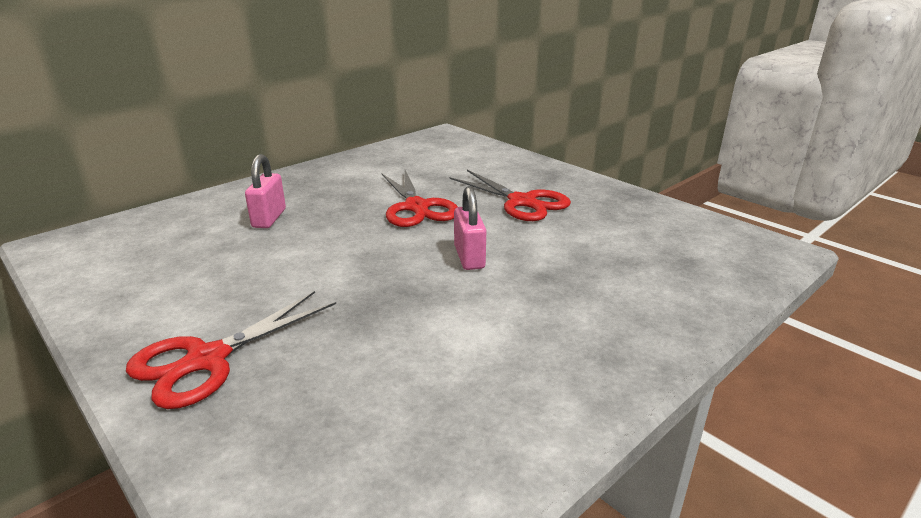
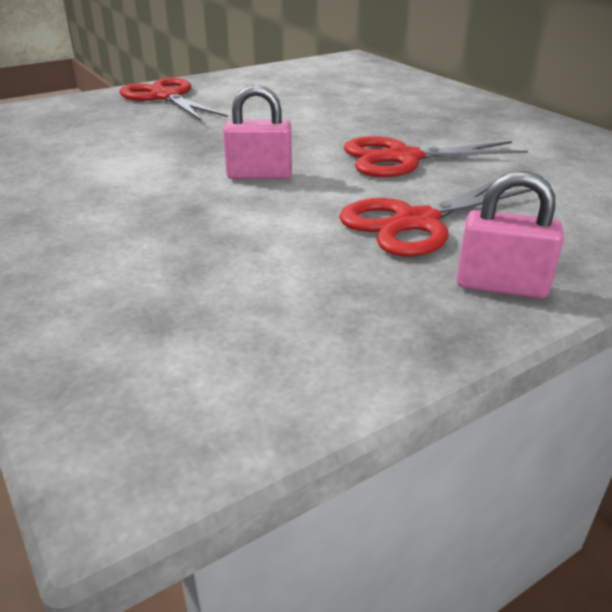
camera: 100 degrees right, 5 degrees up
pink padlock [245,154,286,228] -> pink padlock moved to [457,171,564,299]

